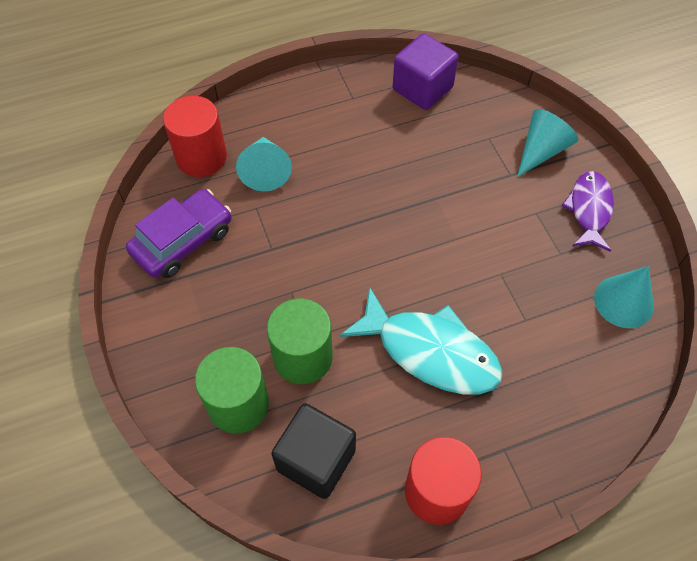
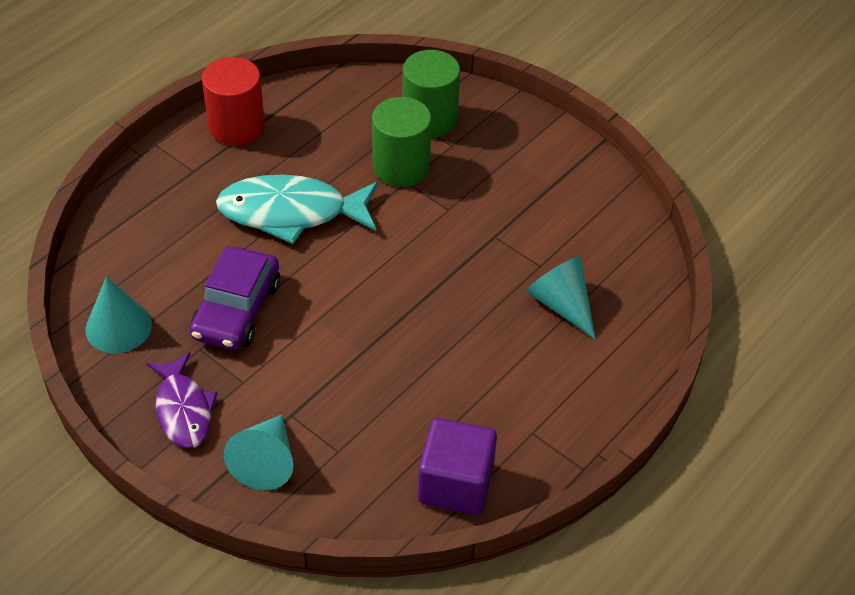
camera: 150 degrees right, 10 degrees down
purple car [126,189,231,278] -> purple car moved to [190,247,280,350]
red cylinder [163,96,227,177] -> none
black cube [271,403,356,499] -> none

